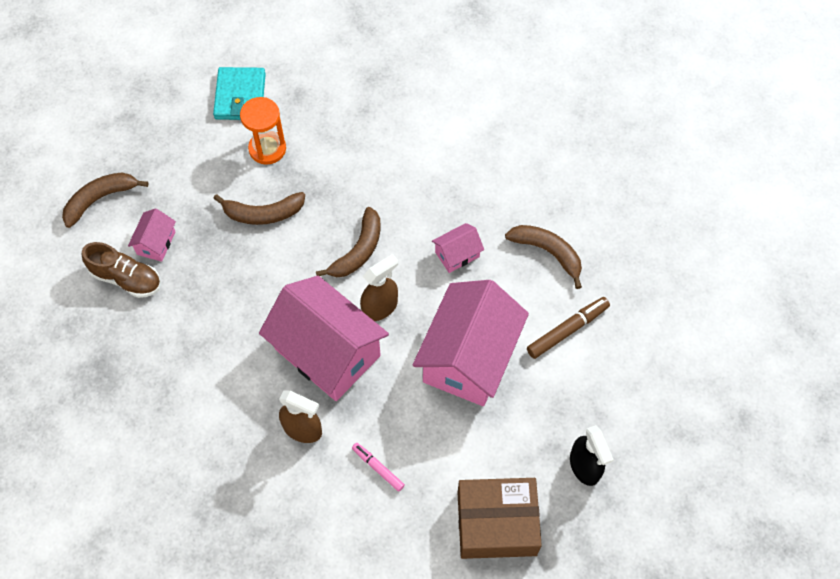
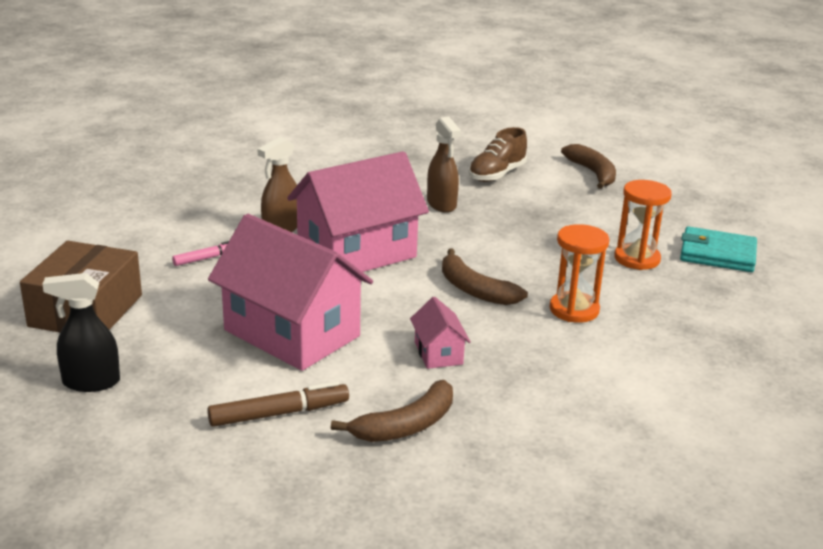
camera: 105 degrees right, 35 degrees down
pink house [128,208,176,262] -> none
brown banana [213,192,305,225] -> none
brown spray bottle [360,254,398,321] -> brown spray bottle moved to [427,117,461,213]
brown marker [527,297,610,359] -> brown marker turned 90 degrees counterclockwise [207,381,349,427]
none -> orange hourglass [550,224,609,323]

